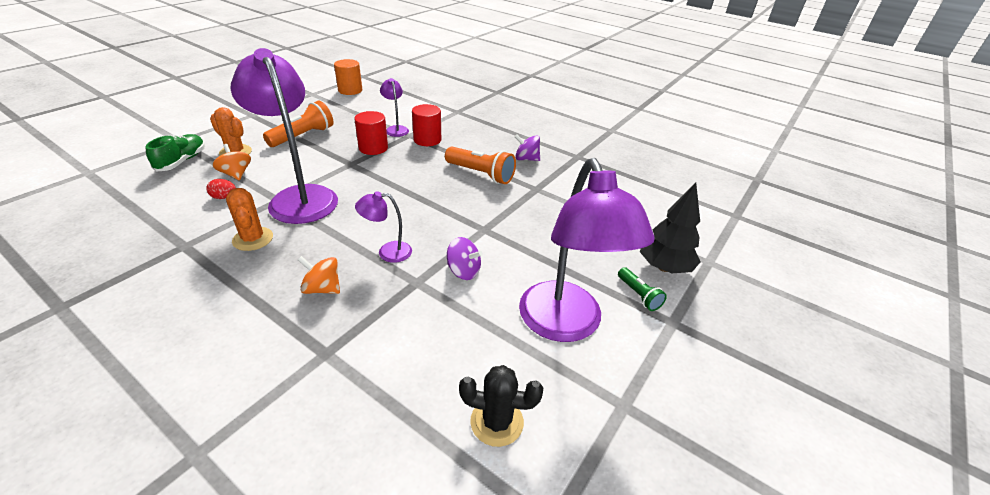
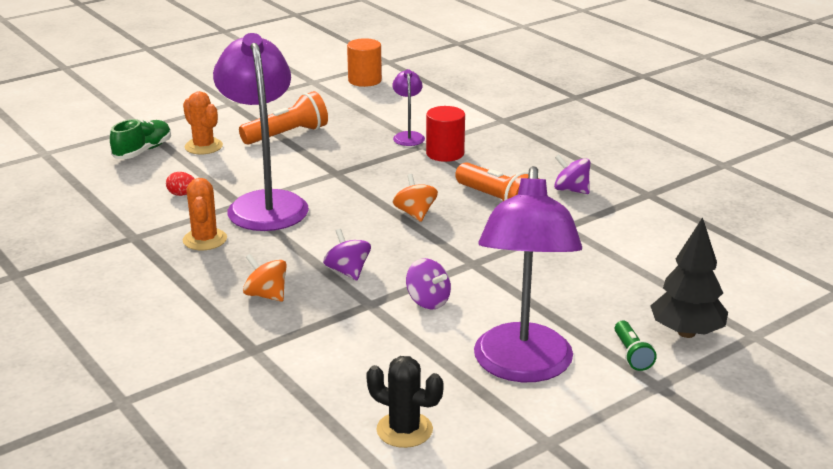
camera: 20 degrees right, 10 degrees down
orange spinning top [213,144,251,180] -> orange spinning top moved to [393,174,438,222]
red cylinder [354,111,388,155] -> none
purple lamp [355,191,412,263] -> purple spinning top [323,229,371,280]

